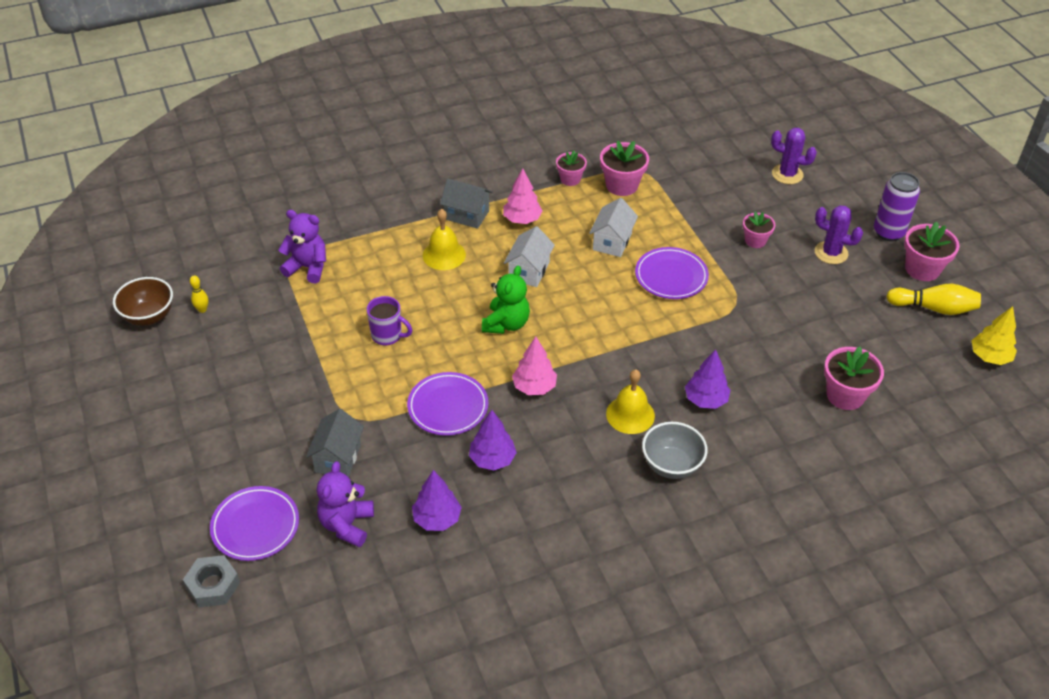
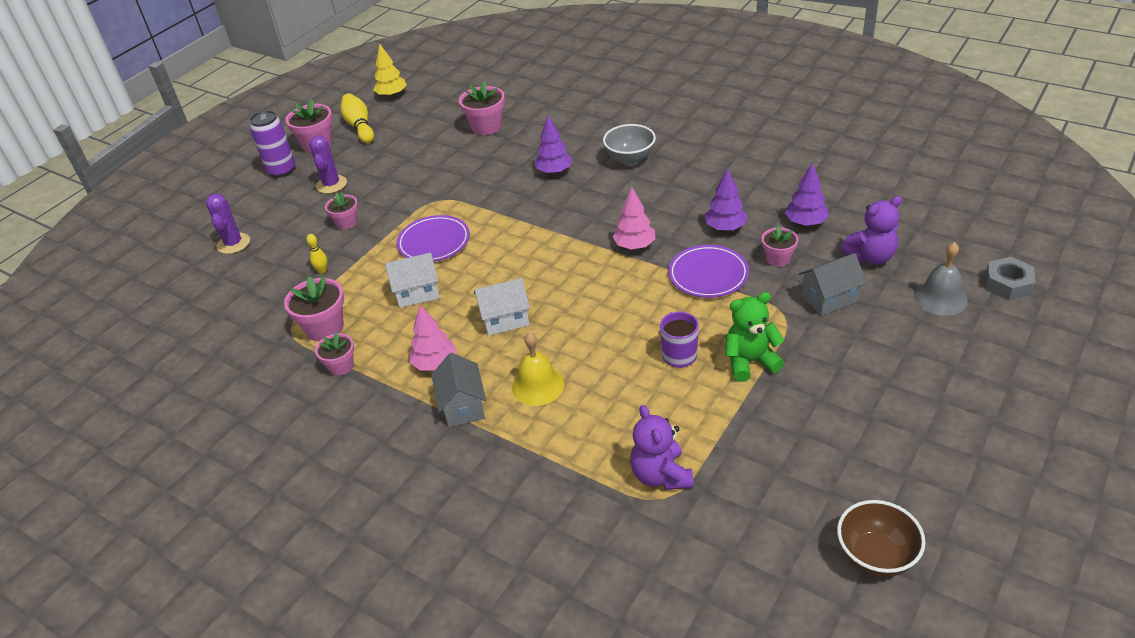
camera: 120 degrees left, 5 degrees down
yellow bowling pin [190,275,208,313] -> yellow bowling pin moved to [307,234,328,274]
purple plate [210,486,299,561] -> grey bell [914,242,968,315]
green teddy bear [482,266,530,334] -> green teddy bear moved to [725,292,784,382]
yellow bell [606,369,655,434] -> none
none -> pink flower pot [761,225,799,267]

